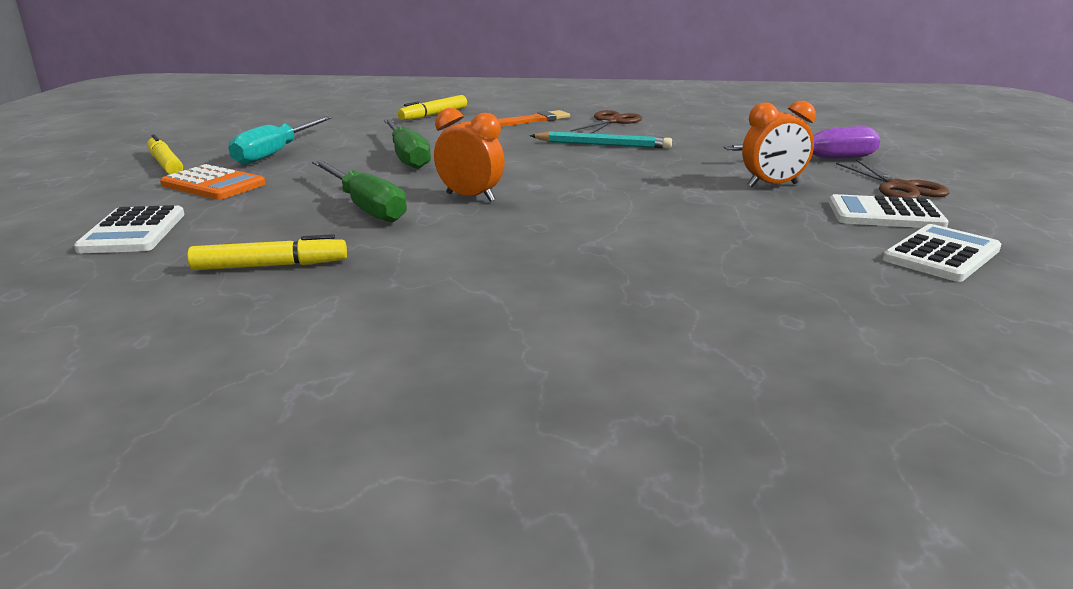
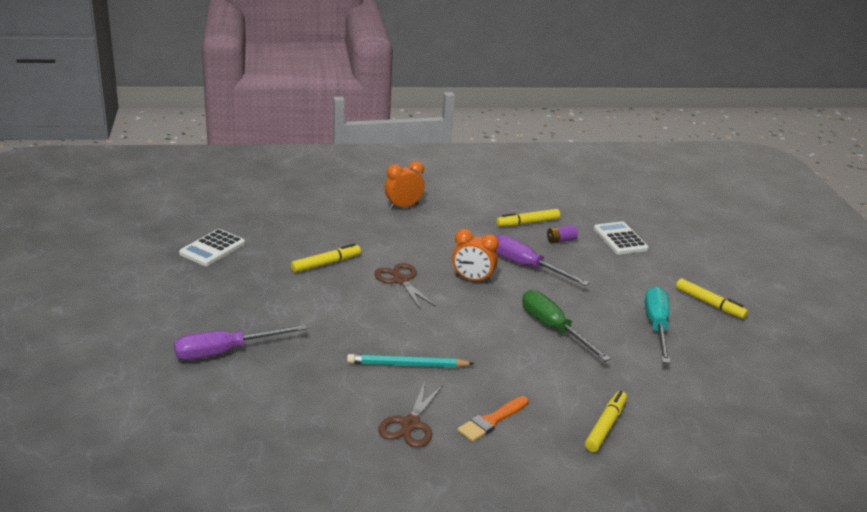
camera: 165 degrees right, 5 degrees up
orange calculator [160,164,266,200] -> none
green screwdriver [312,160,407,222] -> purple screwdriver [496,235,589,286]
orange clock [742,101,816,187] -> orange clock moved to [385,161,424,210]
white calculator [829,194,949,228] -> none
brown scissors [836,159,949,198] -> brown scissors moved to [374,263,436,309]
none -> yellow marker [291,244,361,273]
none -> purple battery [547,225,578,243]

